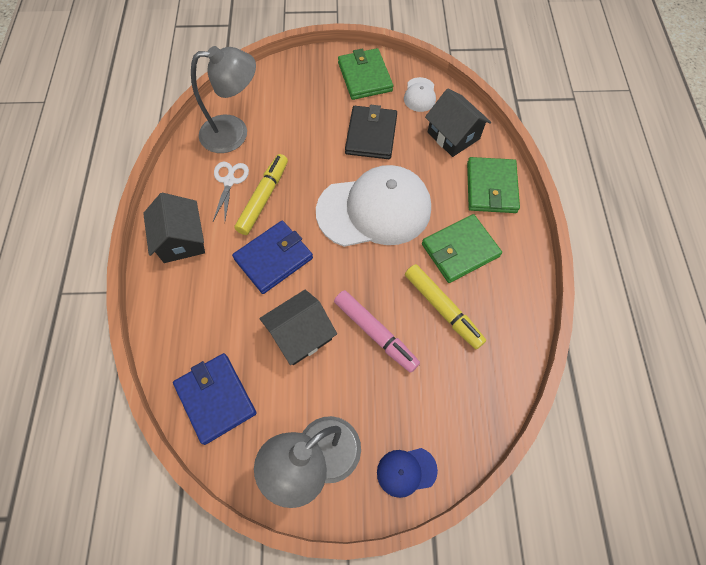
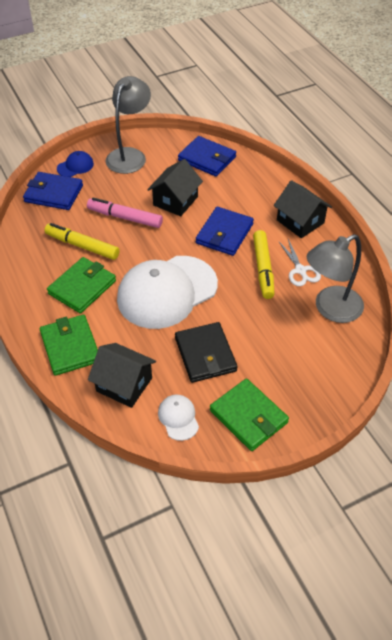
camera: 155 degrees right, 15 degrees down
none -> blue wallet [23,172,83,210]

